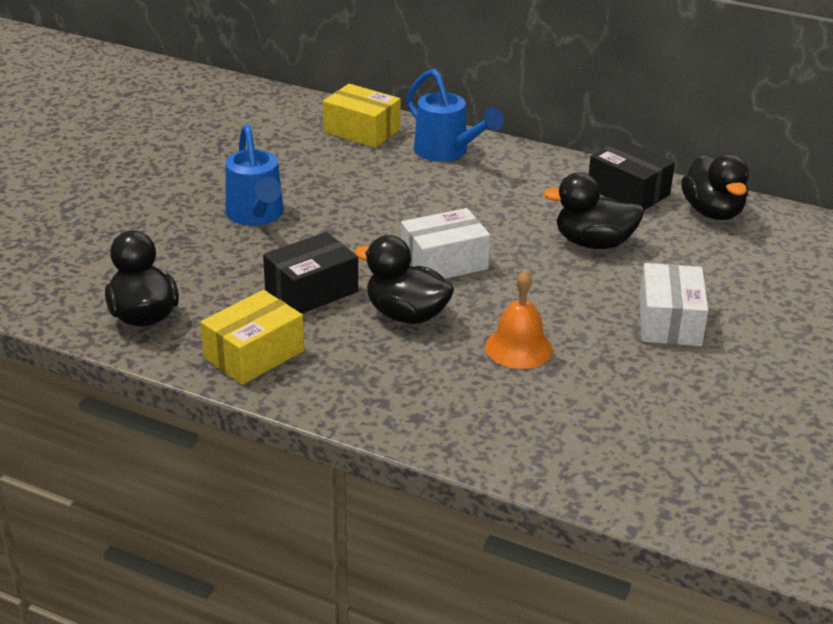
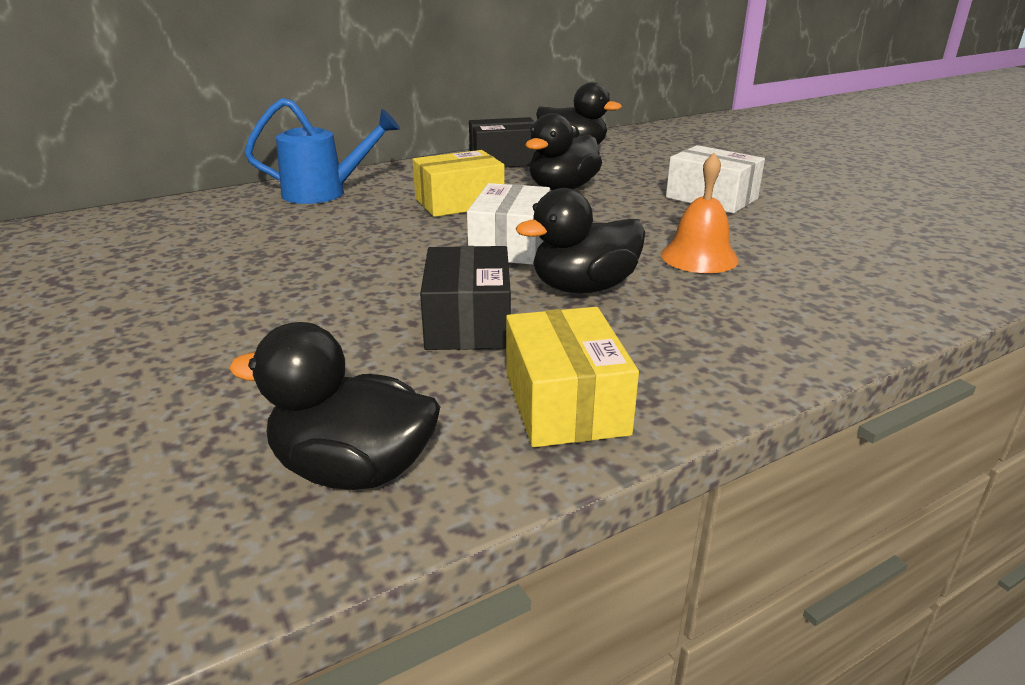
camera: 55 degrees left, 5 degrees down
blue watering can [226,124,284,226] -> none
yellow box [323,84,401,148] -> yellow box moved to [413,150,505,217]

